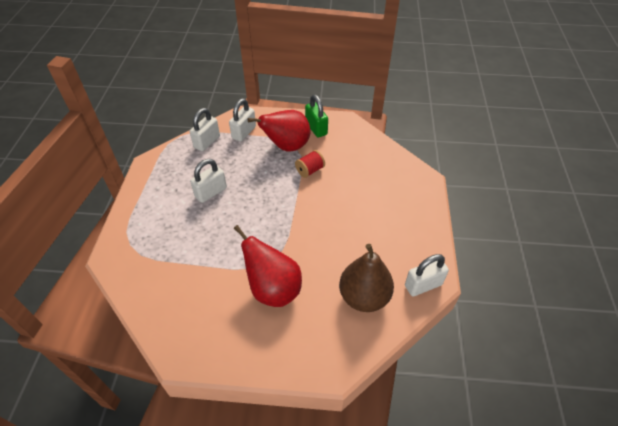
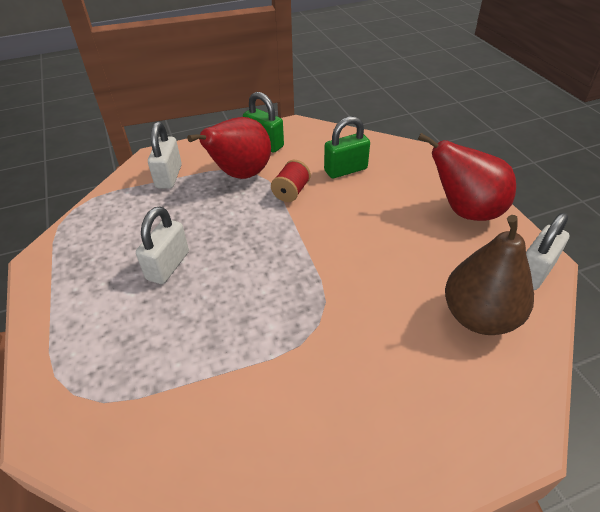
camera: 25 degrees left, 5 degrees down
white padlock [190,108,220,151] -> none
red pear [234,225,302,307] -> red pear moved to [418,133,516,221]
none -> green padlock [324,116,370,178]

